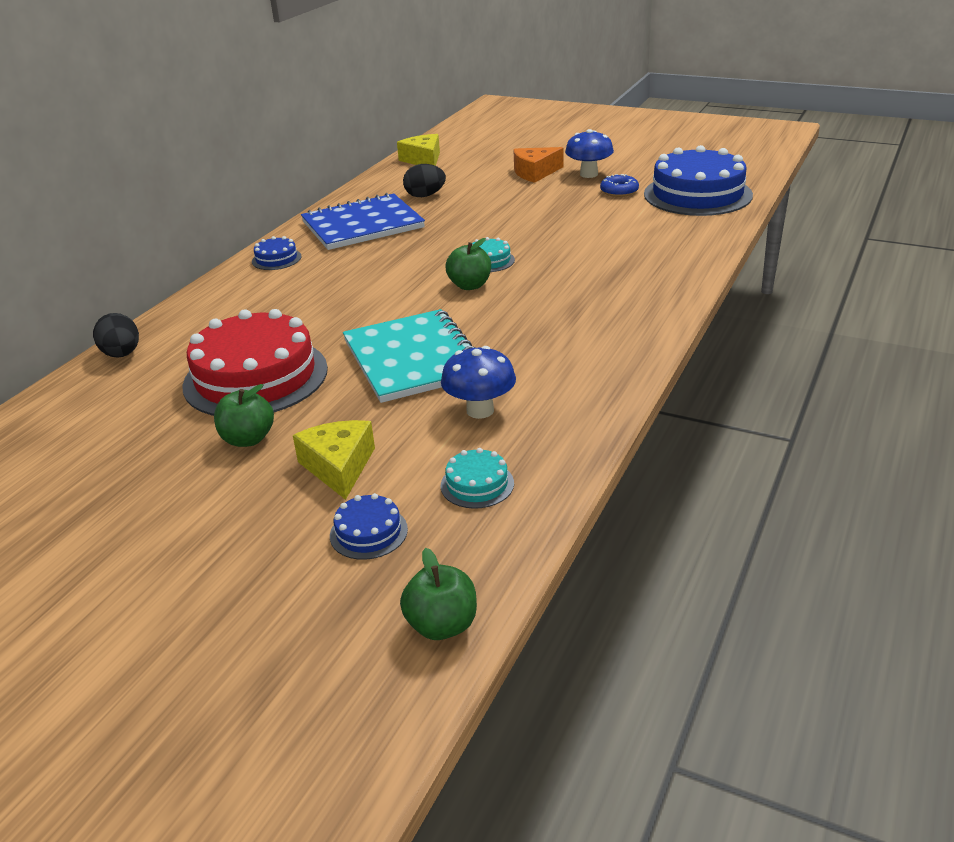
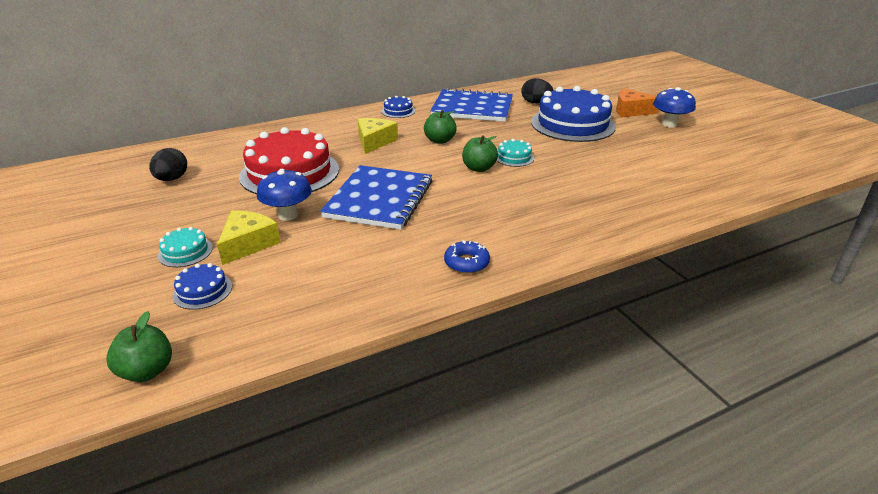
camera: 35 degrees right, 0 degrees up
black egg [93,313,139,358] -> black egg moved to [149,148,187,181]
green apple [214,384,274,447] -> green apple moved to [424,110,457,144]
turquoise notebook [343,309,475,403] -> blue notebook [320,165,432,230]
yellow cheese [397,134,440,166] -> yellow cheese moved to [357,118,398,154]
blue mushroom [441,346,516,419] -> blue mushroom moved to [257,169,312,221]
turquoise cake [441,448,514,509] -> turquoise cake moved to [158,227,213,267]
blue donut [600,174,639,197] -> blue donut moved to [444,240,490,274]
blue cake [644,145,753,216] -> blue cake moved to [531,86,616,142]

